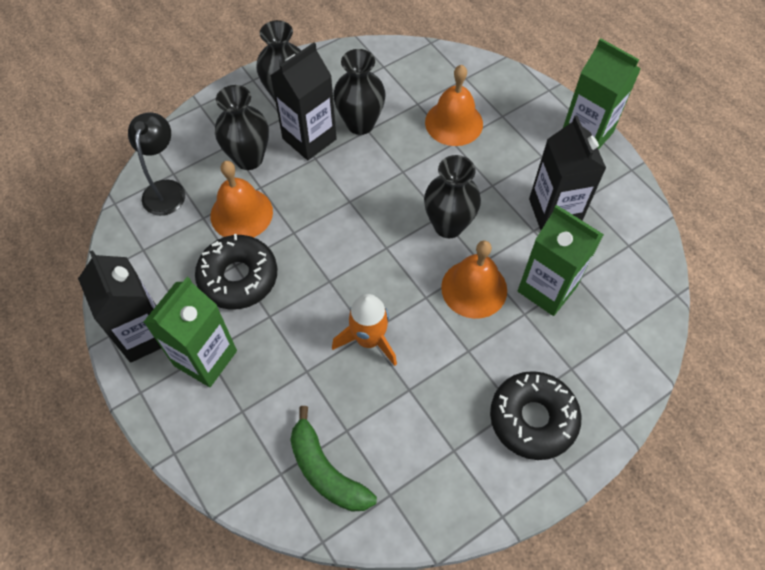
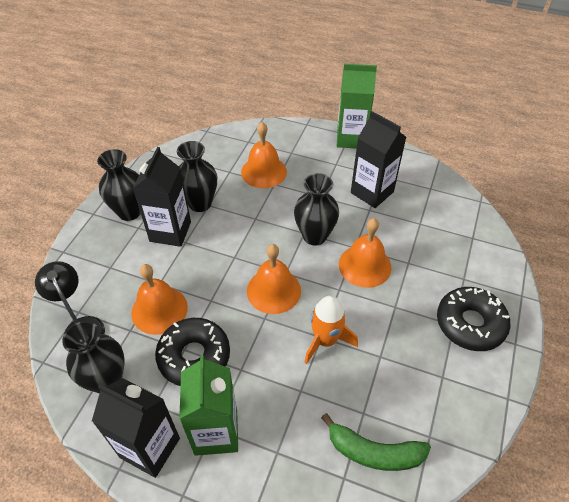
camera: 35 degrees left, 10 degrees down
black vase [215,85,269,170] -> black vase moved to [62,321,125,394]
green carton [518,205,604,316] -> none
none -> orange bell [247,244,301,314]

